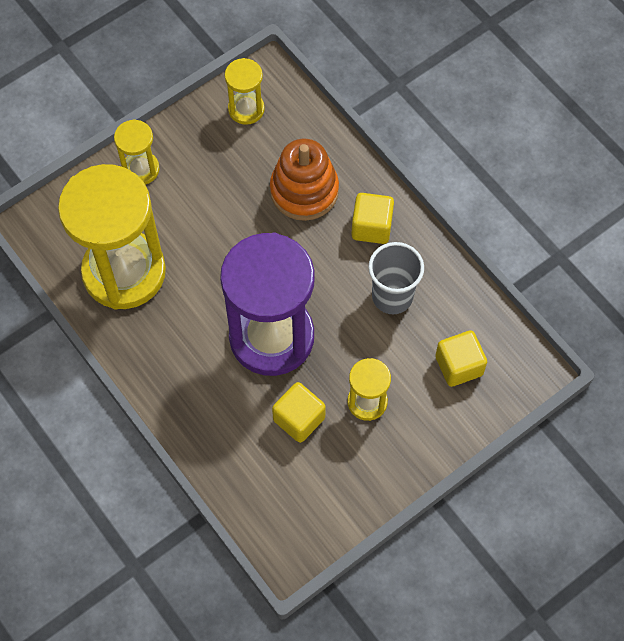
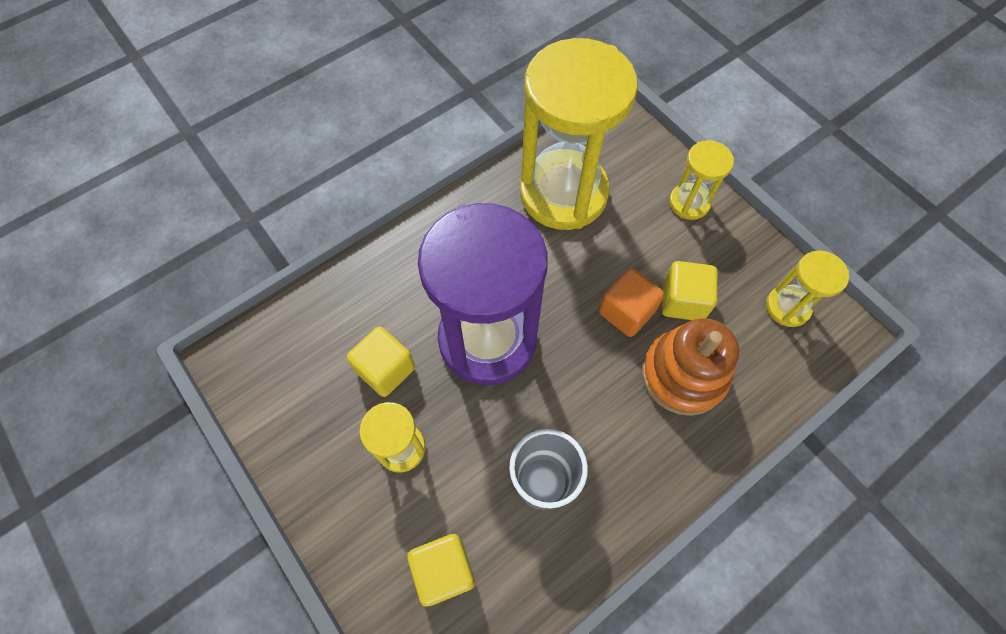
camera: 90 degrees right, 0 degrees up
yellow cube [351,193,394,244] -> yellow cube moved to [662,261,718,320]
none -> orange cube [599,268,664,337]

